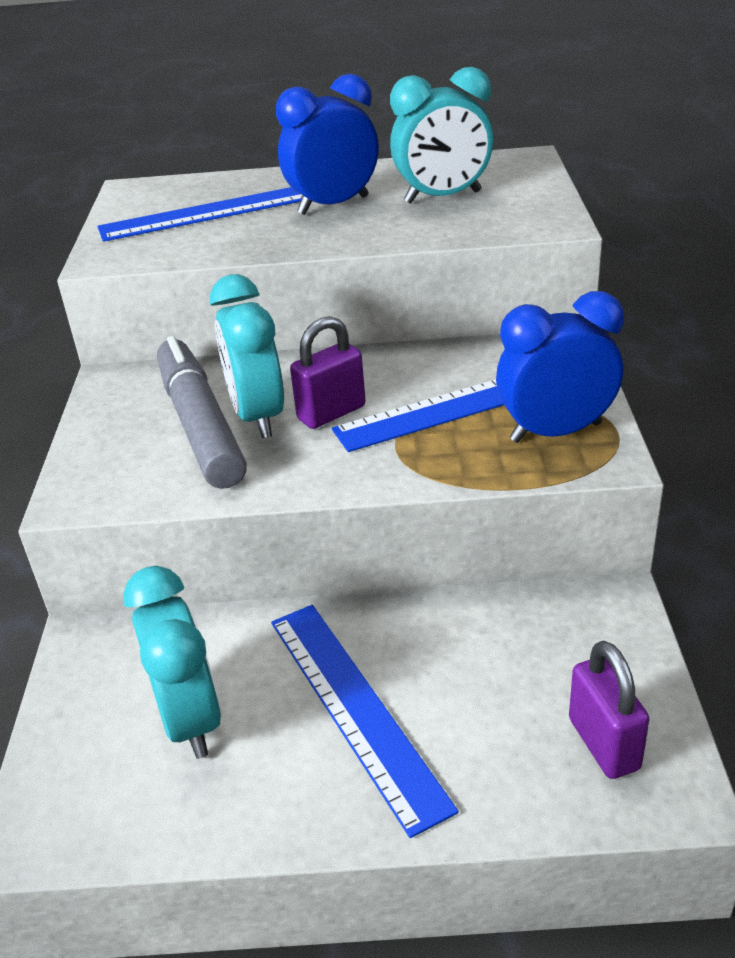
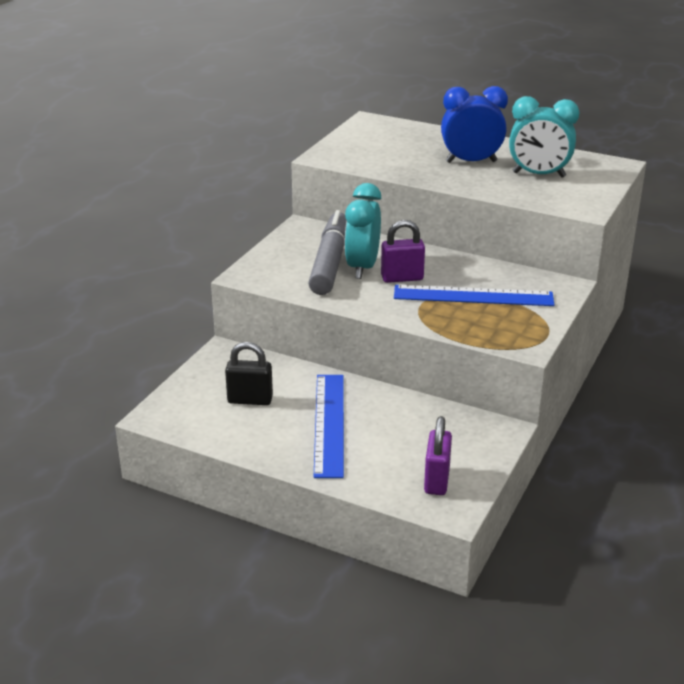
camera: 25 degrees right, 5 degrees down
blue ruler [98,187,303,242] -> none
turquoise clock [123,566,222,759] -> black padlock [225,342,273,405]
blue clock [496,291,624,443] -> none

